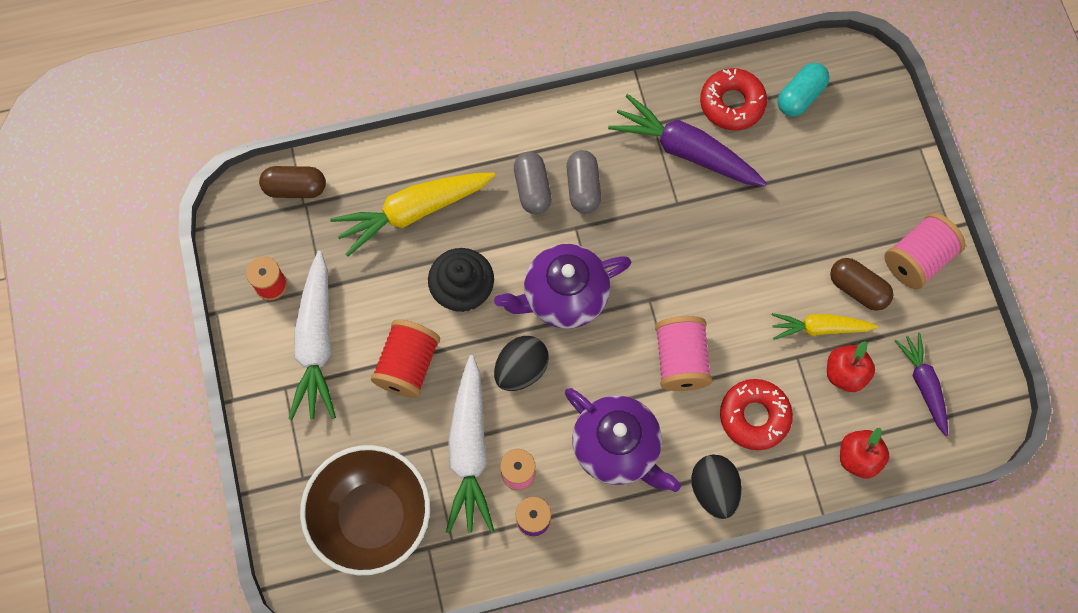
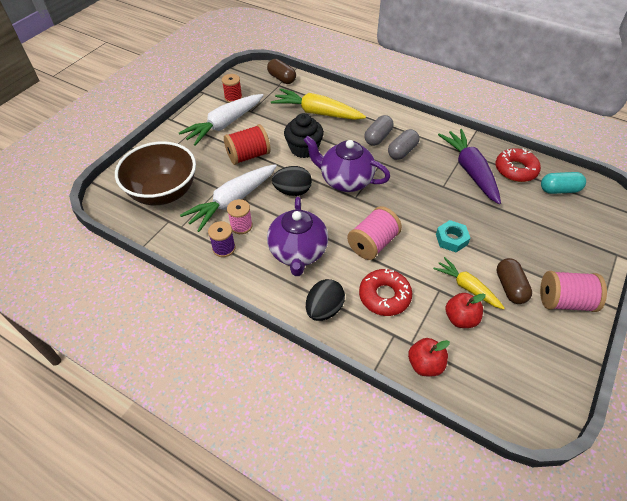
camera: 45 degrees right, 20 degrees down
purple carrot [895,332,948,436] -> none
none -> turquoise nut [436,220,470,252]

